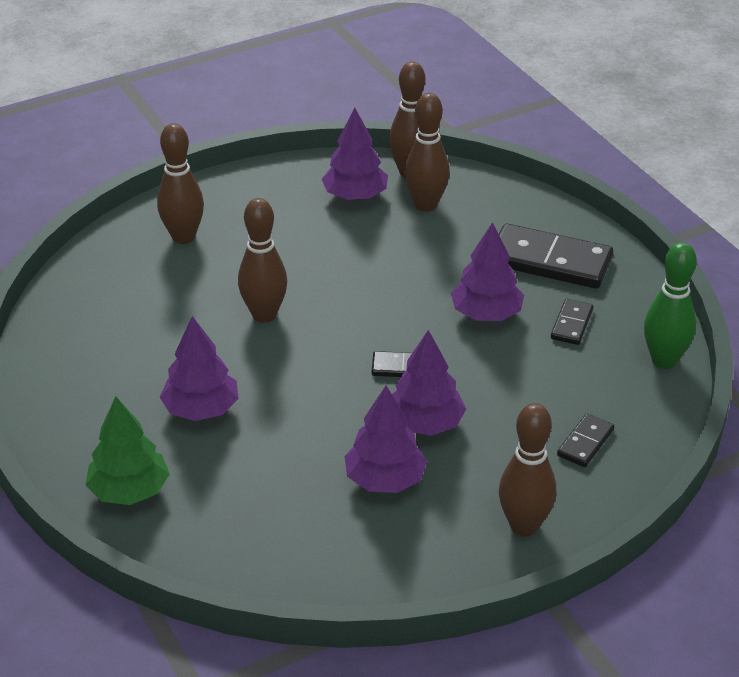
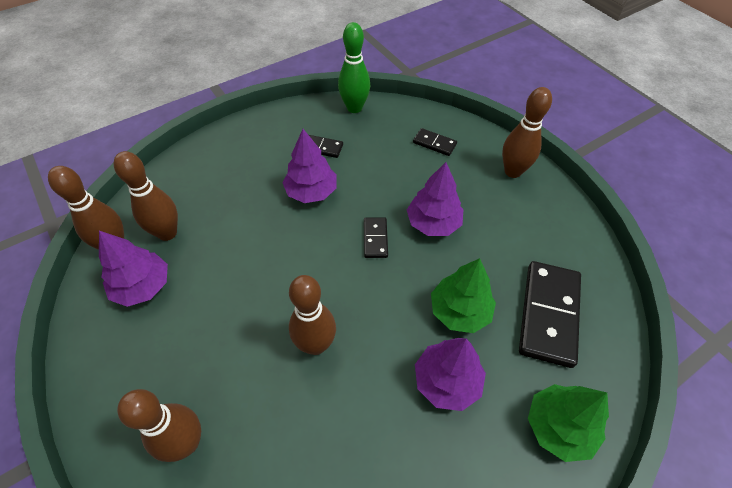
camera: 95 degrees left, 15 degrees up
purple tree [345,386,427,493] -> none
black domino [499,224,613,289] -> black domino moved to [519,261,581,368]
none -> green tree [431,258,496,333]

